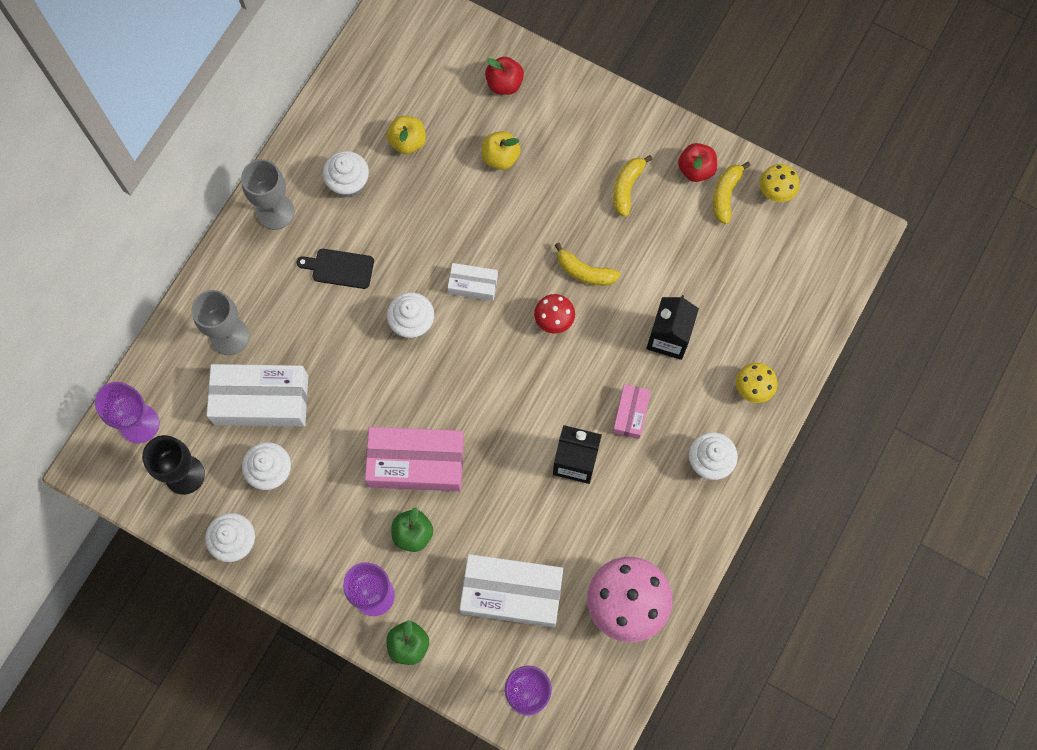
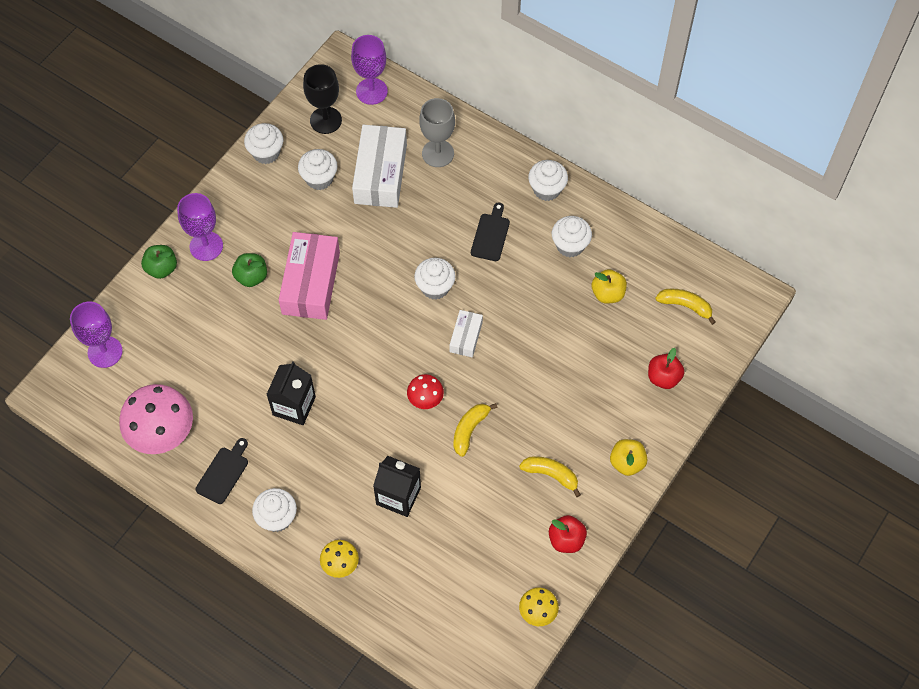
camera: 95 degrees right, 10 degrees down
grey goblet [241,159,294,230] -> white cupcake [528,160,568,201]
white box [459,554,563,627] -> none
yellow apple [482,131,521,170] -> yellow apple moved to [610,439,647,476]
pink box [613,384,651,439] -> none
yellow banana [713,162,750,224] -> yellow banana moved to [656,289,716,325]
none -> black cutting board [195,438,248,504]

